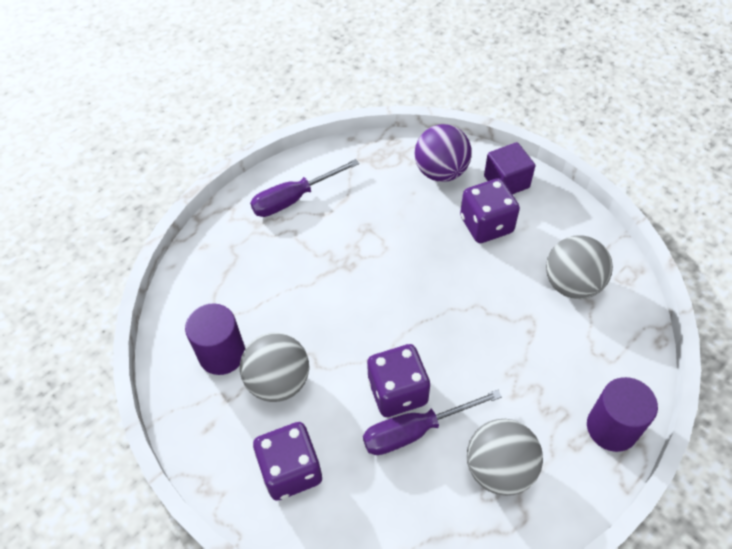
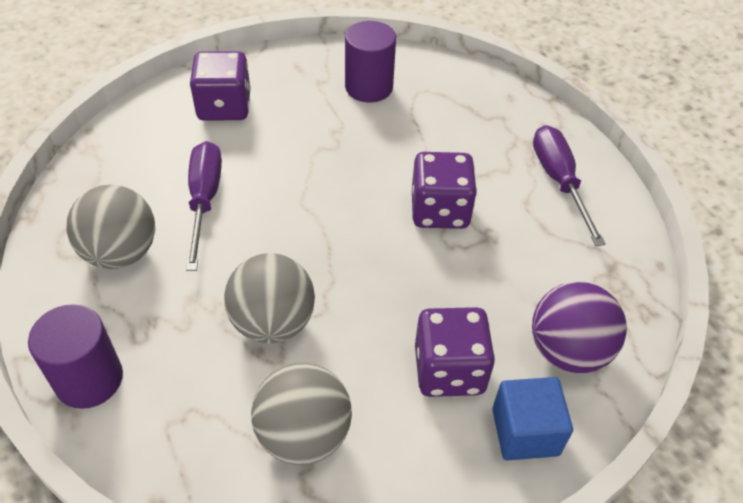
camera: 105 degrees right, 5 degrees down
grey ball [240,333,309,402] -> grey ball moved to [224,253,315,343]
purple dice [367,344,430,417] -> purple dice moved to [412,152,477,229]
purple cube [484,142,535,194] -> blue cube [492,377,573,461]

